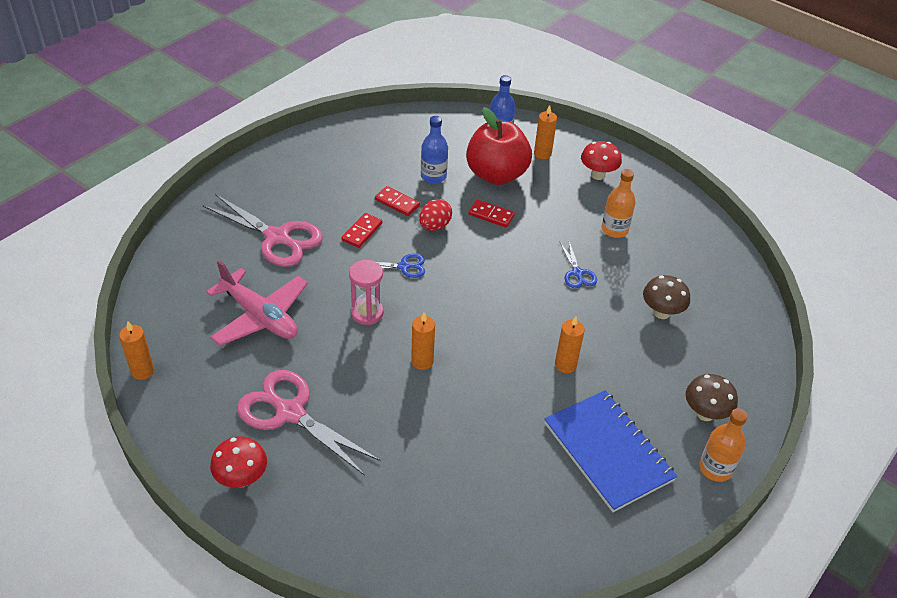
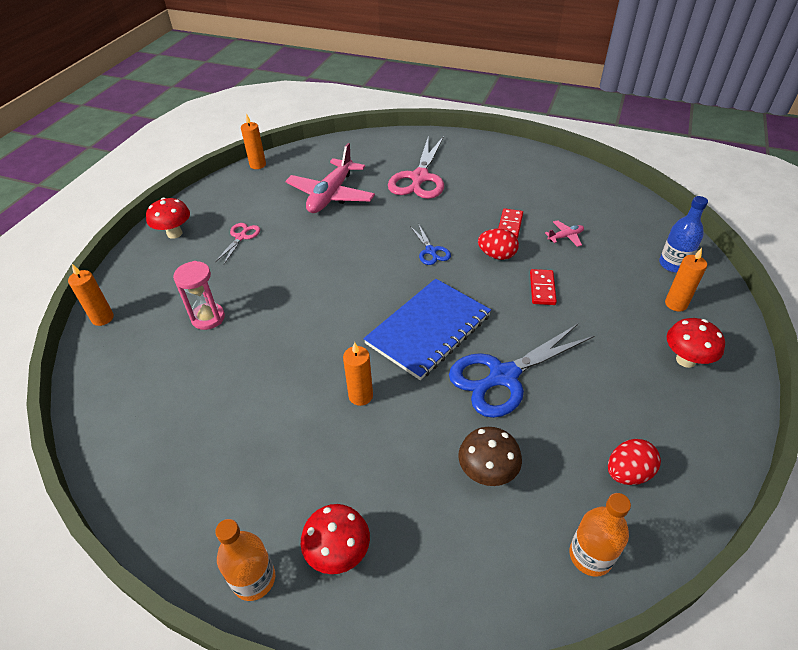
camera: 75 degrees right, 0 degrees up
pink scissors [237,370,381,476] -> pink scissors [215,223,260,264], size x0.50
red domino [342,213,382,248] -> none
pink hourglass [349,260,383,325] -> pink hourglass moved to [173,261,225,330]
orange candle [411,312,435,370] -> orange candle moved to [68,264,114,326]
blue bottle [421,116,448,184] -> pink plane [545,220,584,247]
red apple [466,107,532,185] -> none
blue notebook [544,390,677,512] -> blue notebook moved to [363,279,491,380]
blue scissors [559,241,597,288] -> blue scissors [449,324,594,418], size x2.01
orange bottle [602,169,636,238] -> orange bottle moved to [570,493,631,577]
brown mushroom [686,374,738,421] -> red mushroom [301,504,370,574]
none -> red egg [608,439,661,485]

